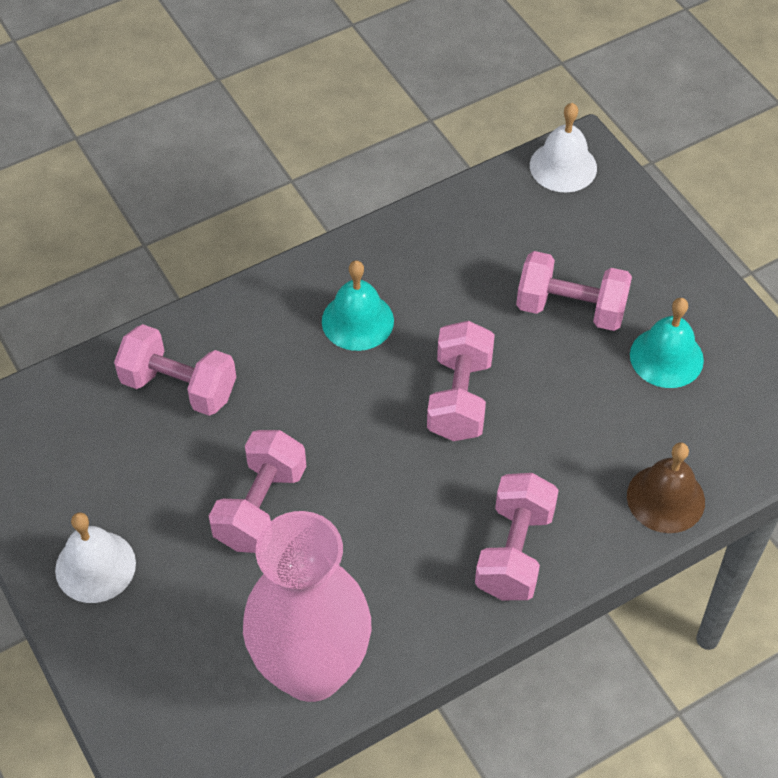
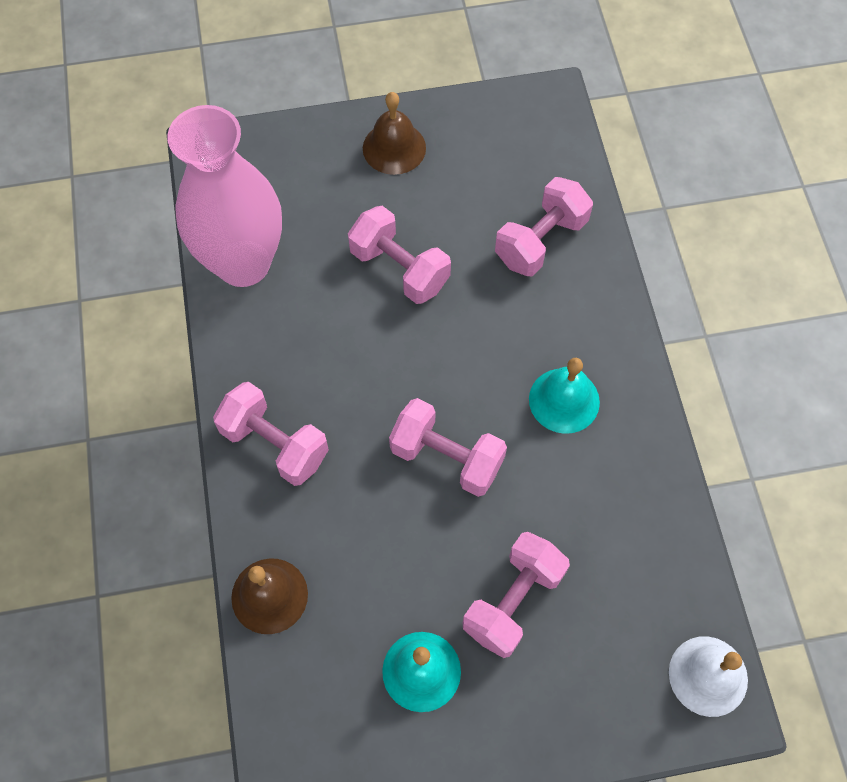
camera: 110 degrees right, 10 degrees up
white bell [55,512,136,603] -> brown bell [363,92,426,175]

